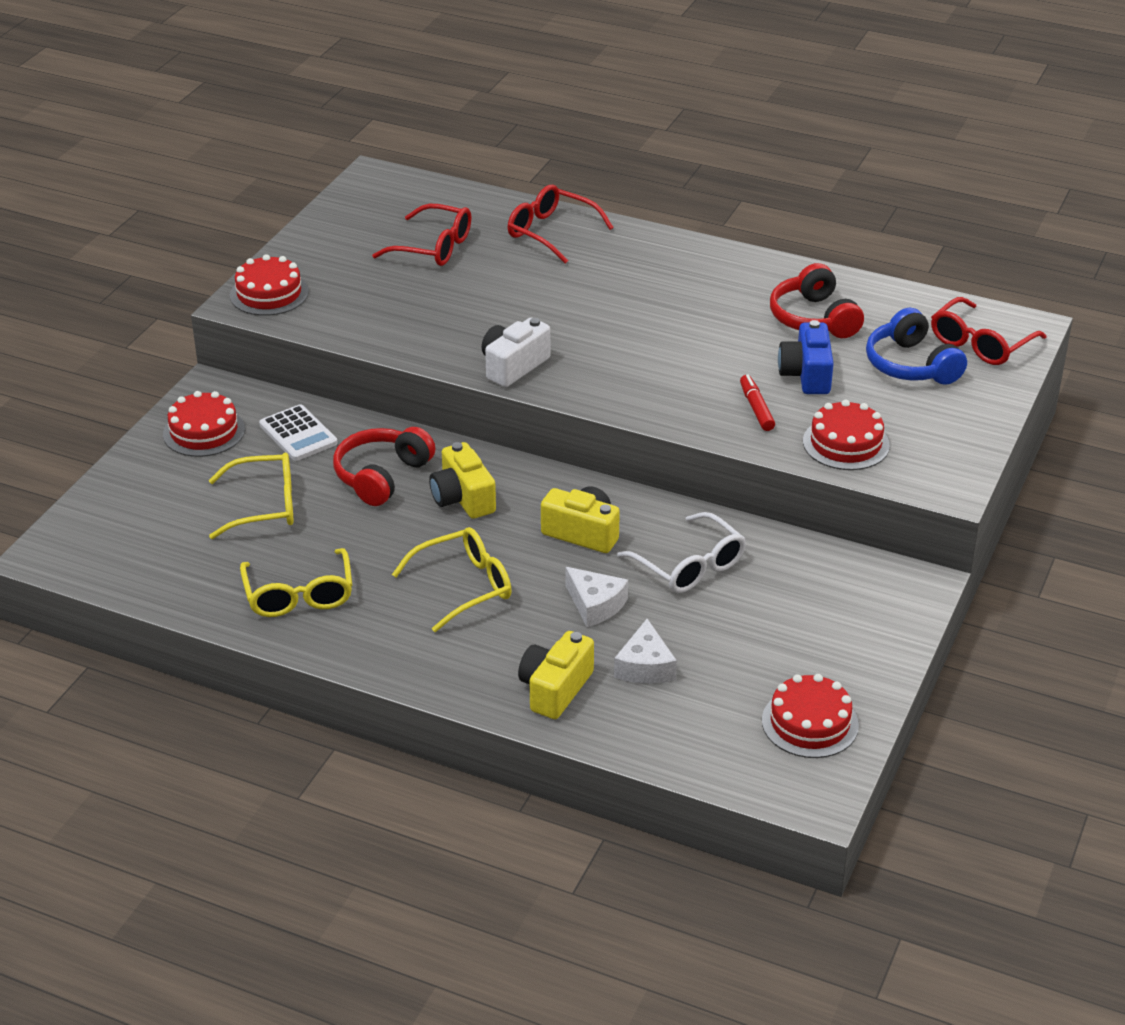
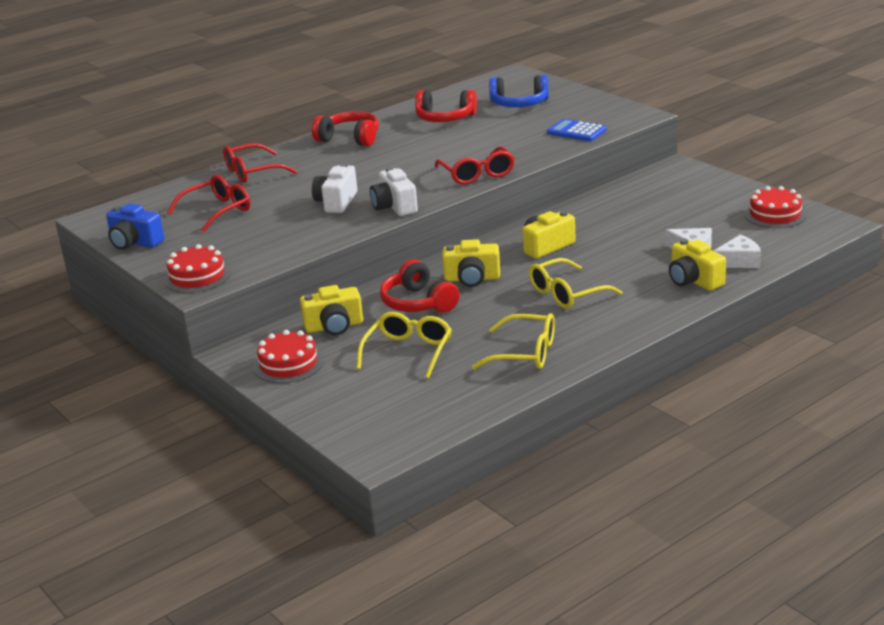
camera: 60 degrees left, 10 degrees down
white calculator [259,404,338,461] -> yellow camera [300,285,363,335]
yellow glasses [392,527,512,632] -> yellow glasses turned 120 degrees counterclockwise [529,258,623,309]
white cheese [566,567,628,627] -> white cheese moved to [714,235,761,268]
white glasses [617,512,746,593] -> none
red marker [740,374,775,431] -> none
blue camera [778,320,834,394] -> blue camera moved to [106,203,164,250]
red cake [803,399,890,470] -> blue calculator [547,119,607,141]
red glasses [931,297,1046,365] -> red glasses moved to [435,146,514,185]
none -> red headphones [312,111,379,146]
none -> white camera [312,163,357,213]

